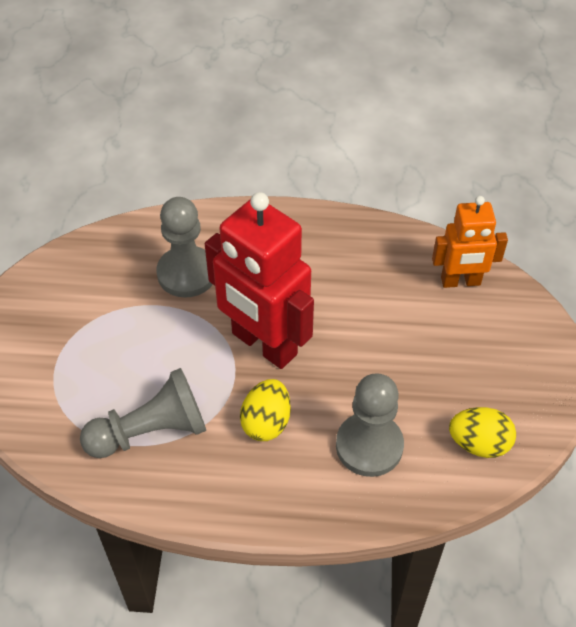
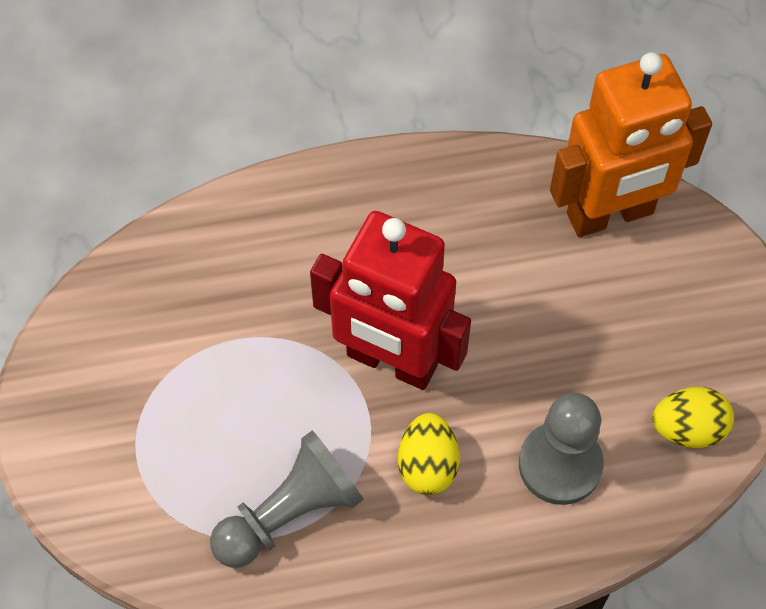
camera: 15 degrees left, 10 degrees up
grey pawn [156,197,213,298] -> none
orange robot [432,196,508,288] -> orange robot [550,52,712,237], size x1.68

